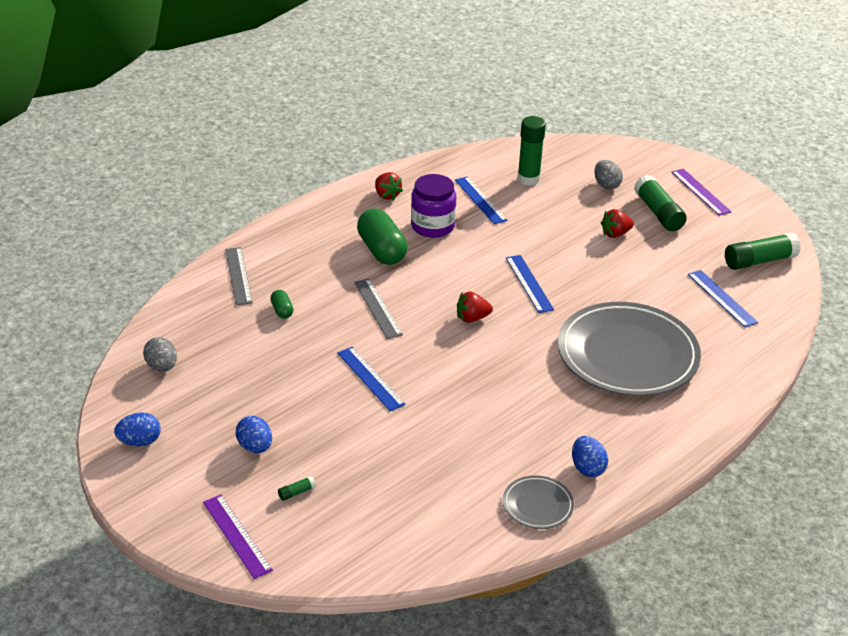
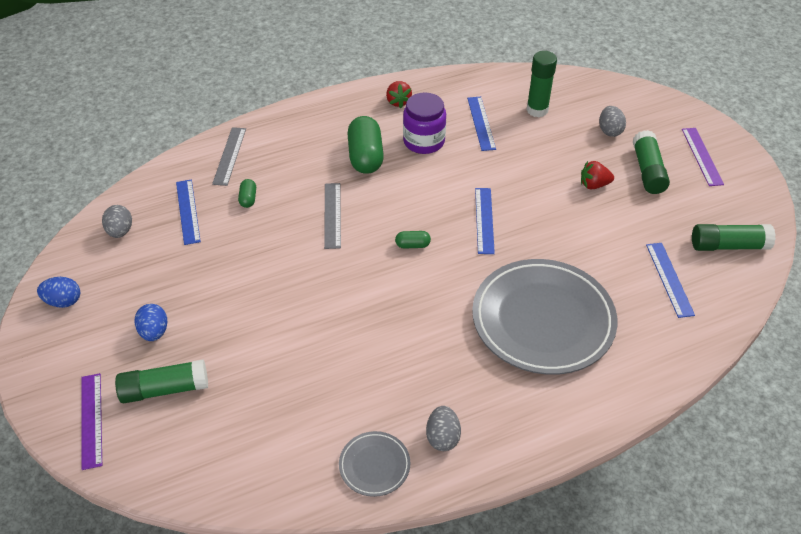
camera: 20 degrees right, 10 degrees up
green glue stick [278,476,316,501] -> green glue stick [115,359,208,403], size x2.46
blue ruler [337,347,406,411] -> blue ruler moved to [176,179,201,245]
red strawberry [457,291,493,323] -> green capsule [395,231,431,249]
blue egg [572,436,608,477] -> grey egg [426,406,461,451]

